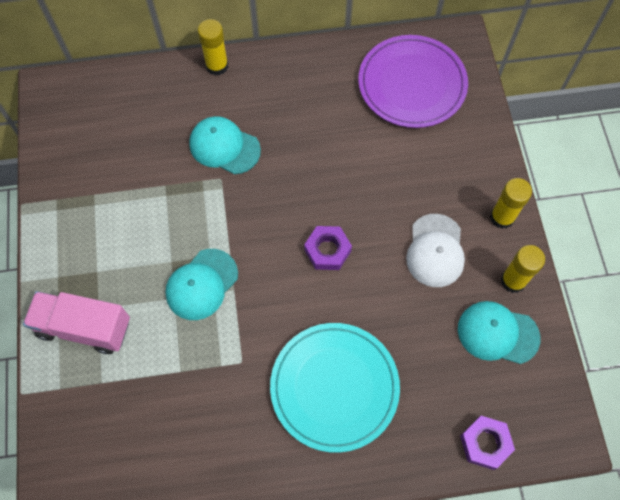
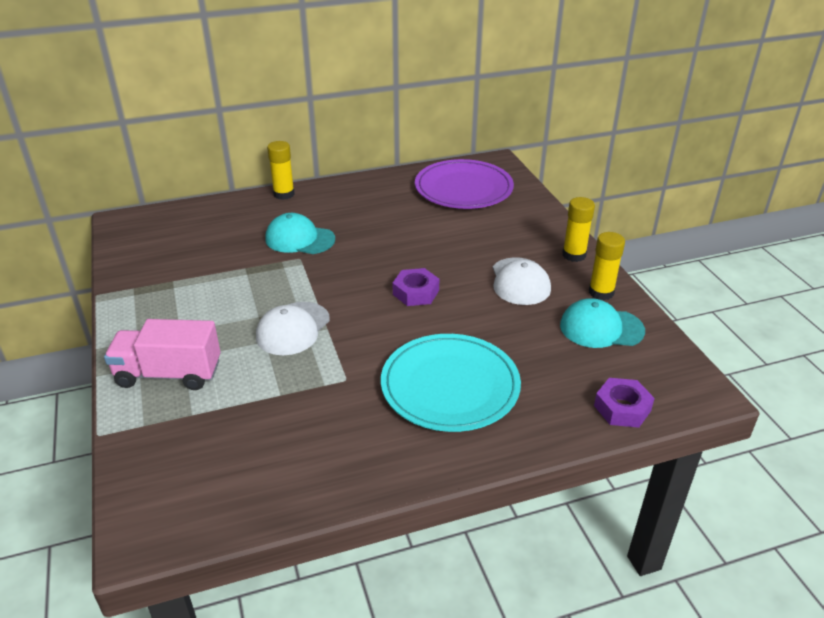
camera: 10 degrees left, 30 degrees down
turquoise cap [165,249,238,320] -> white cap [256,302,330,355]

